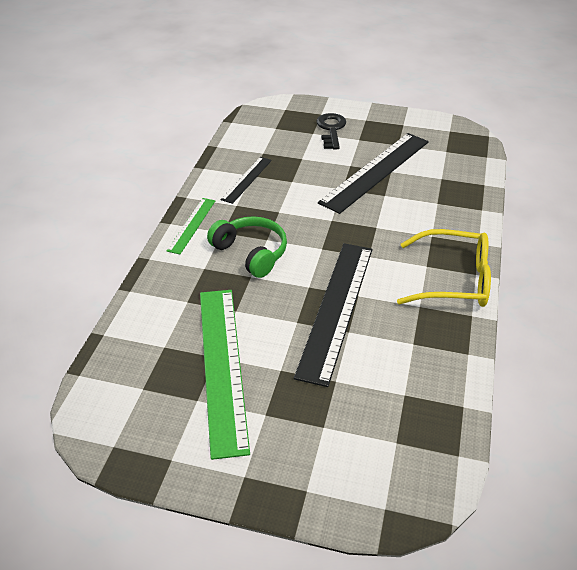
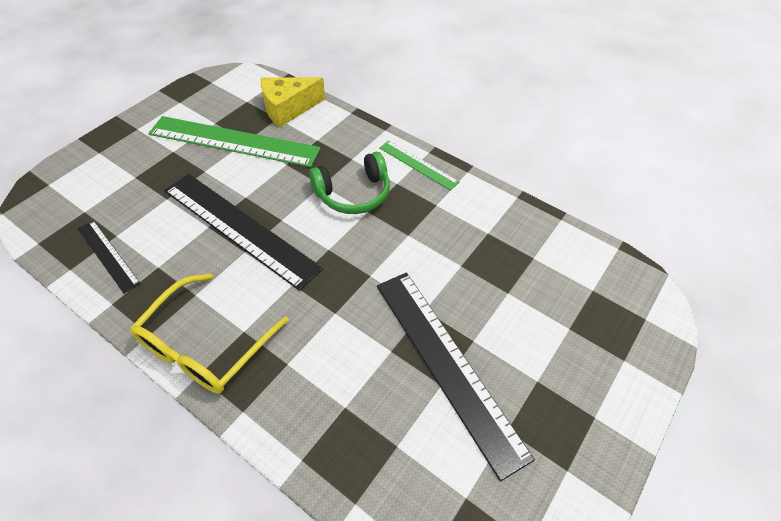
camera: 110 degrees right, 10 degrees up
black ruler [221,157,272,204] -> black ruler moved to [77,220,141,293]
black key [316,113,346,149] -> none
none -> yellow cheese [261,77,325,127]

